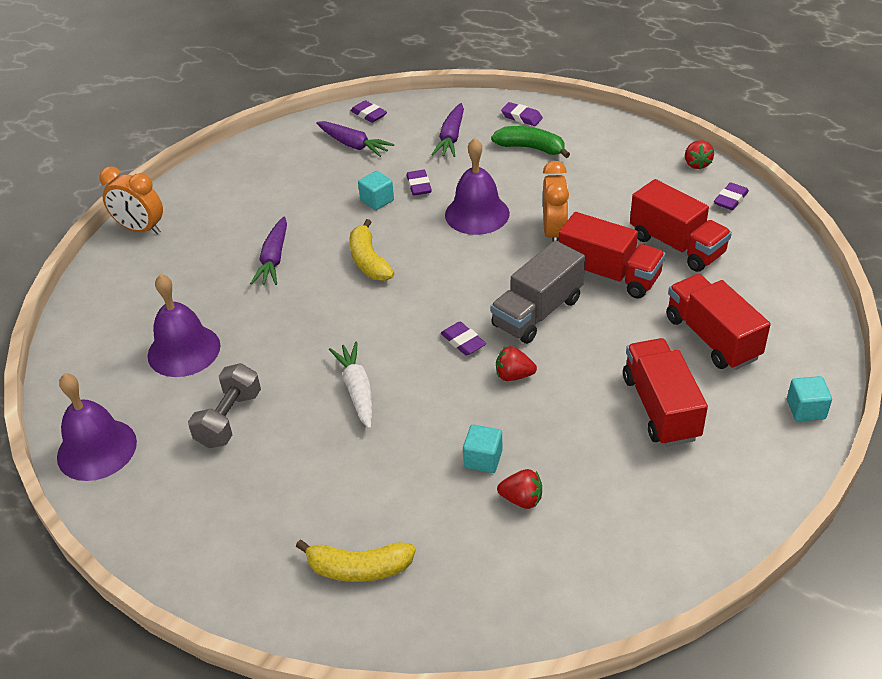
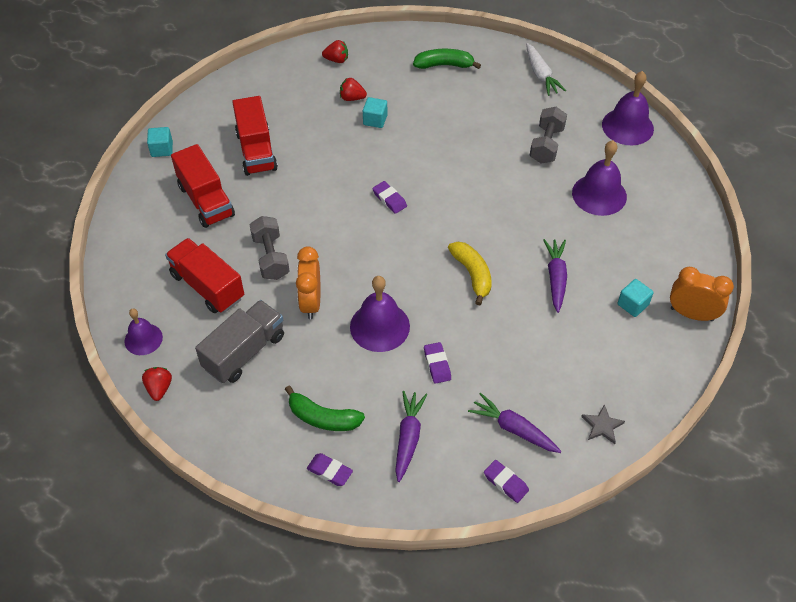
camera: 175 degrees right, 10 degrees up
yellow banana [296,540,416,582] -> green banana [413,49,481,69]
white carrot [329,342,372,429] -> white carrot moved to [526,43,566,96]
turquoise cube [358,171,394,210] -> turquoise cube moved to [618,279,654,317]
grey truck [491,240,585,344] -> grey truck moved to [195,300,284,383]
red strawberry [496,346,537,381] -> red strawberry moved to [322,40,348,63]
red truck [558,212,665,298] -> grey dumbbell [249,216,290,280]
purple eraser [714,182,749,210] -> purple bell [125,309,163,355]
none -> grey star [581,404,625,444]

